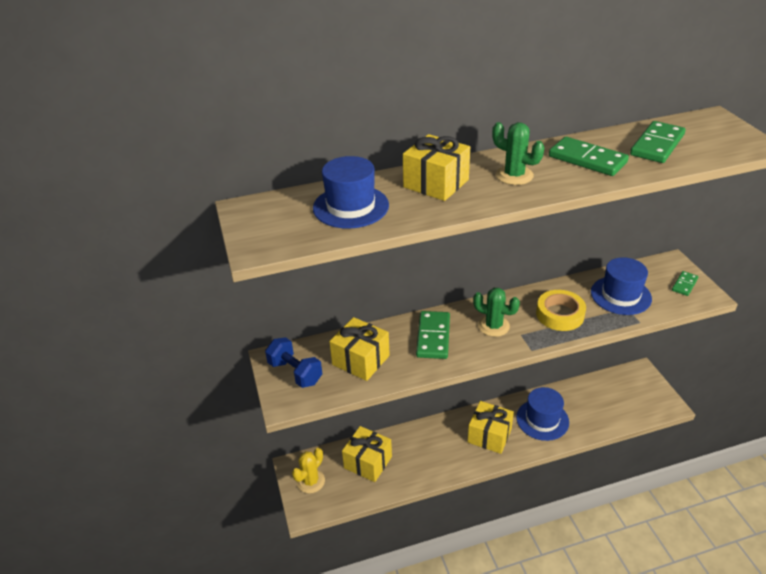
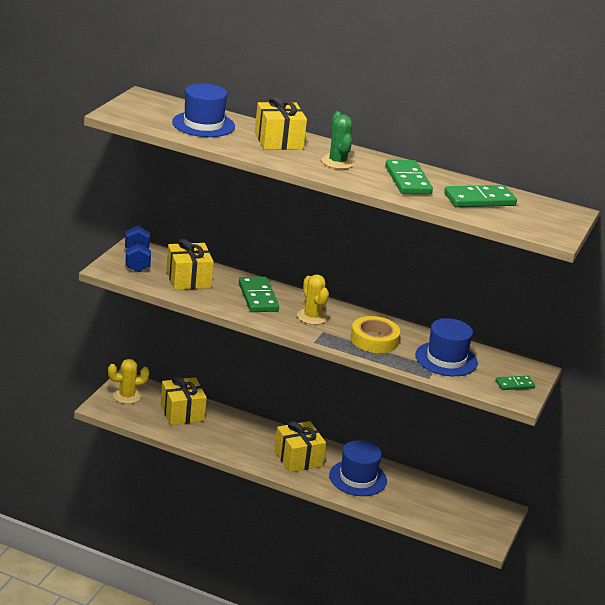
camera: 35 degrees right, 10 degrees down
green domino [416,311,450,359] -> green domino turned 60 degrees counterclockwise [239,277,279,312]
green cactus [473,288,520,337] -> yellow cactus [297,275,329,325]

